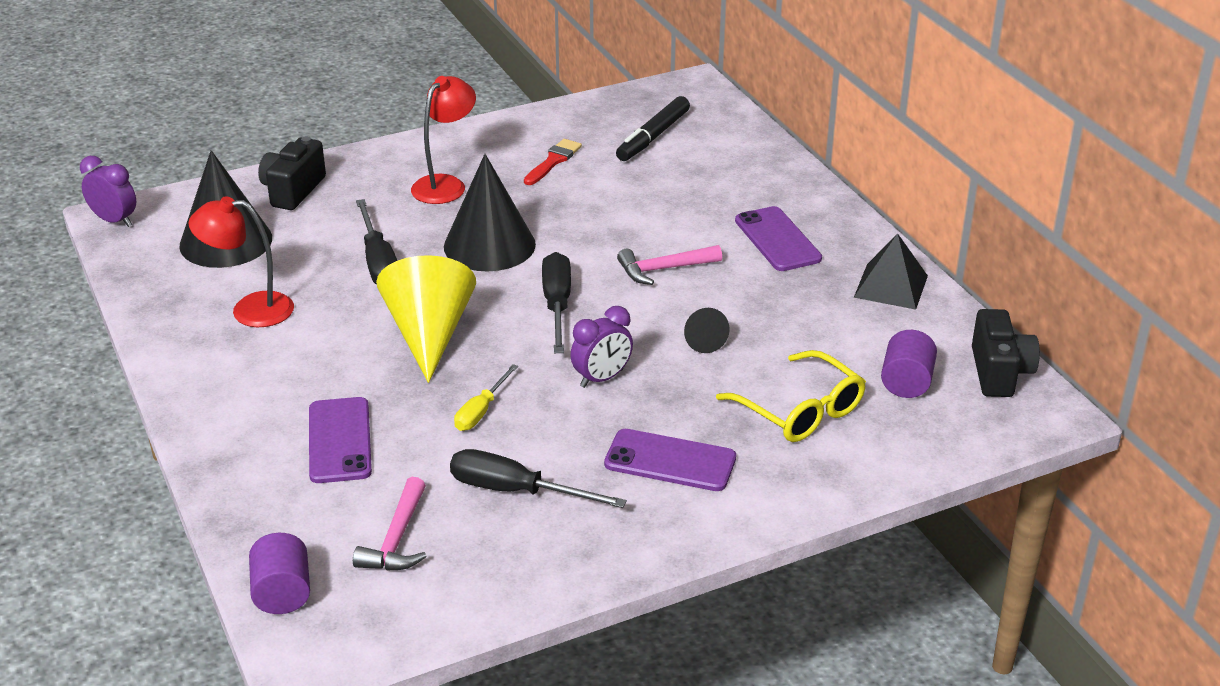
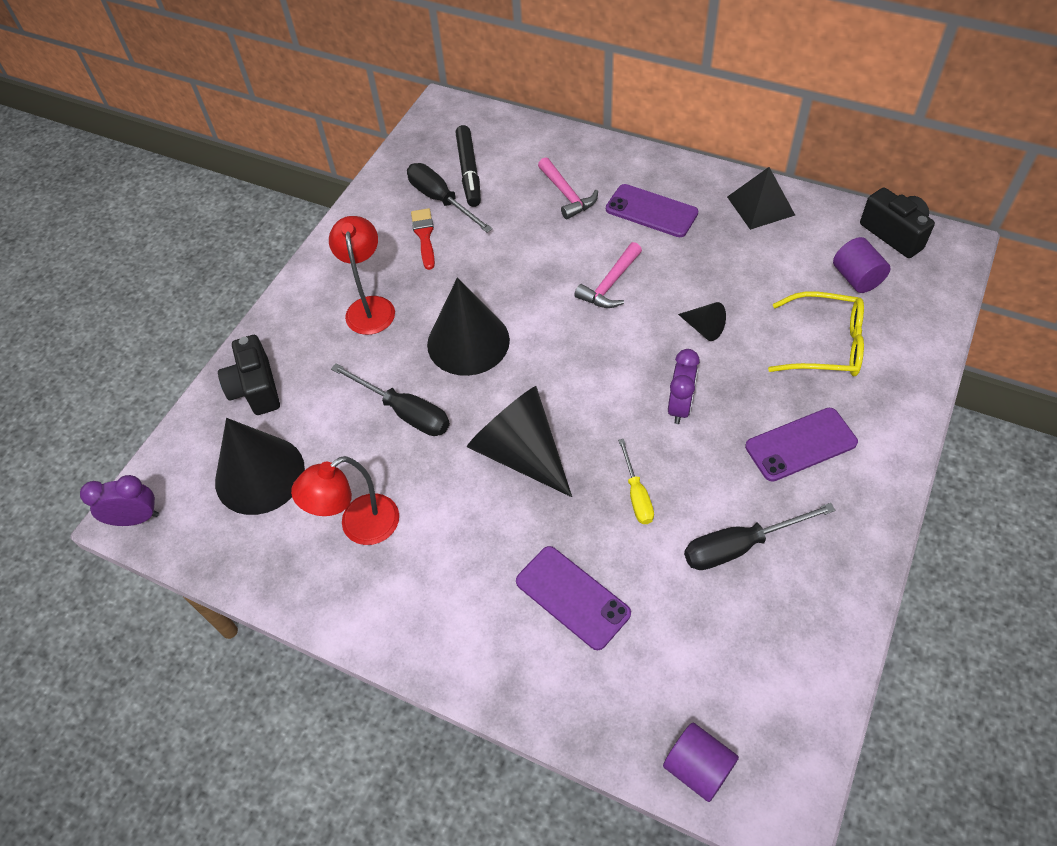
camera: 35 degrees left, 20 degrees up
pink hammer [353,477,427,571] -> pink hammer moved to [538,157,598,219]
yellow cone [376,255,476,383] -> black cone [467,386,572,497]
black screwdriver [542,252,571,353] -> black screwdriver moved to [407,163,493,233]

